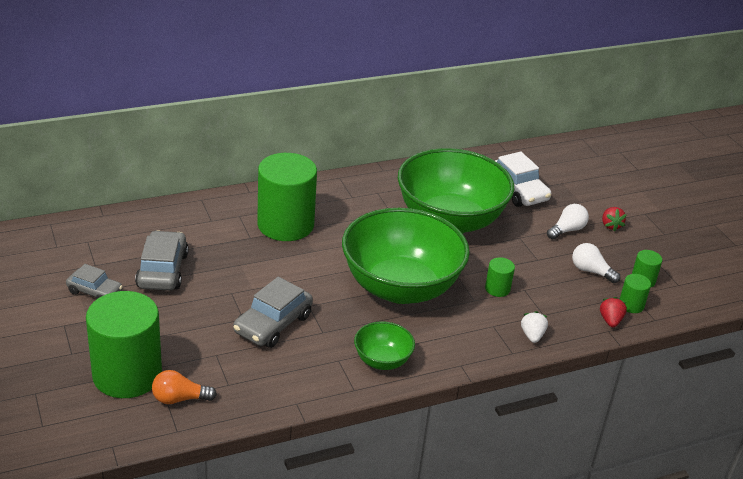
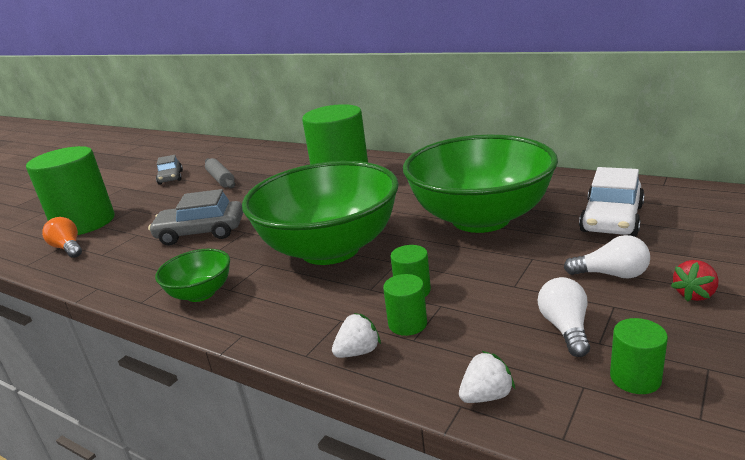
camera: 60 degrees right, 10 degrees down
grey car [135,230,189,291] -> grey rolling pin [205,158,235,188]
red strawberry [600,297,627,327] -> white strawberry [459,351,515,403]
green cylinder [619,274,651,313] -> green cylinder moved to [383,274,427,336]

